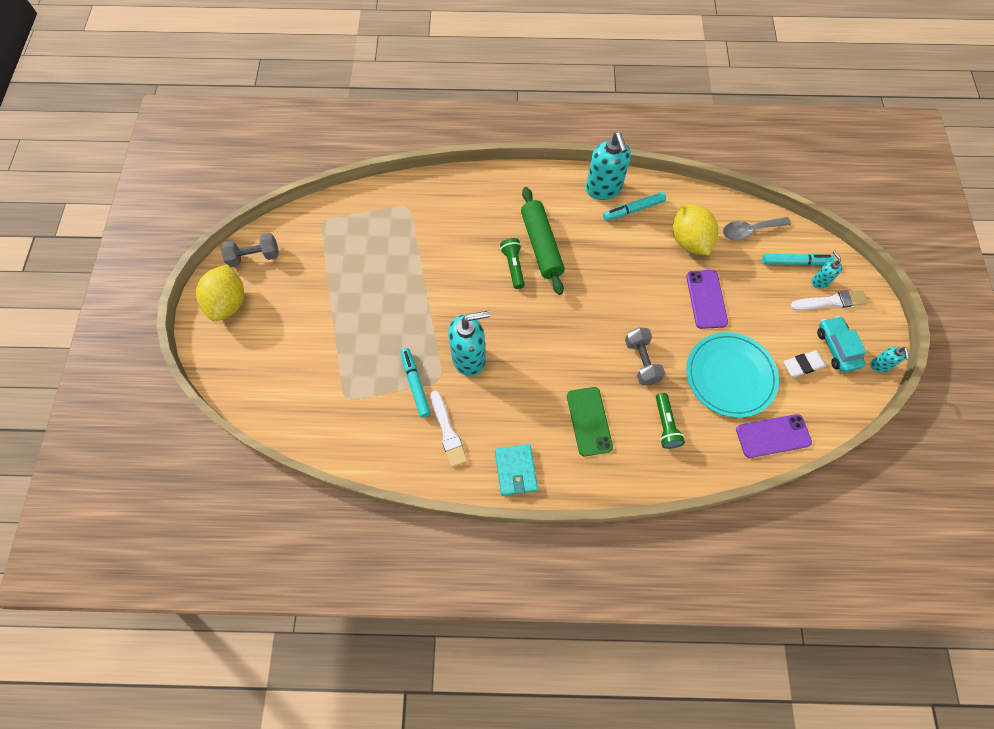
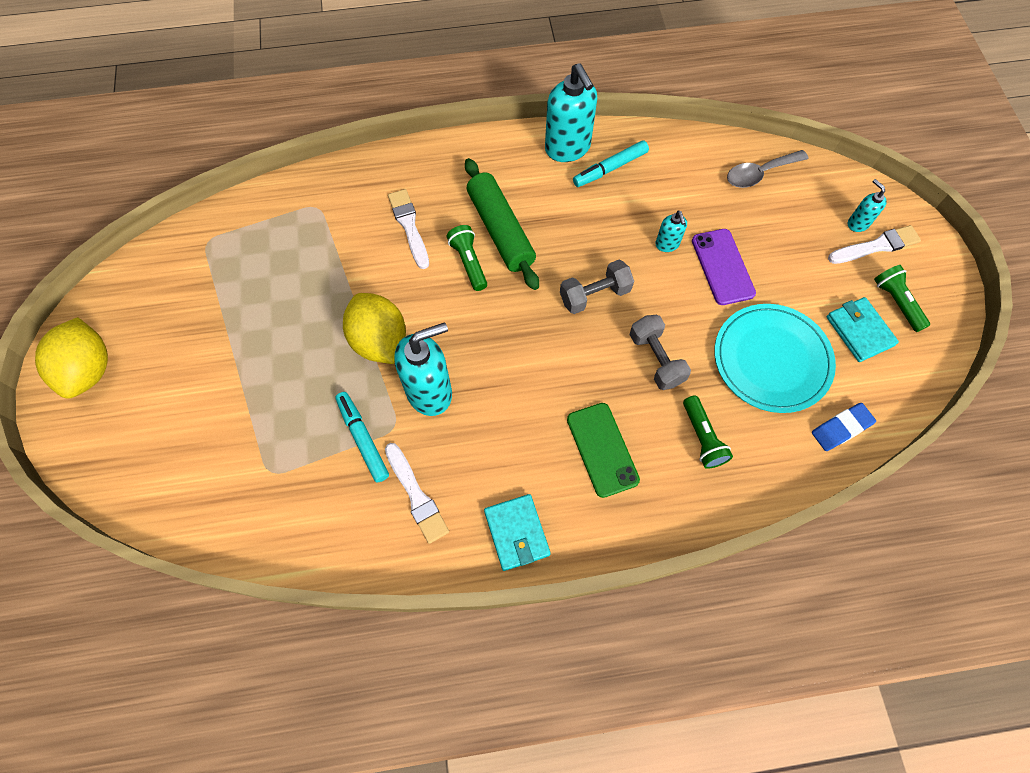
camera: 10 degrees left, 0 degrees up
grey dumbbell [221,233,279,267] -> grey dumbbell moved to [560,260,634,314]
yellow lemon [673,204,718,255] -> yellow lemon moved to [343,293,406,364]
purple phone [736,414,812,458] -> blue eraser [812,403,876,451]
turquoise marker [762,254,834,266] -> none
white eraser [784,350,826,377] -> turquoise wallet [827,297,899,362]
turquoise car [817,316,866,372] -> green flashlight [874,265,930,332]
turquoise soap dispenser [870,347,910,373] -> turquoise soap dispenser moved to [655,211,687,252]
none -> white brush [388,189,429,269]

